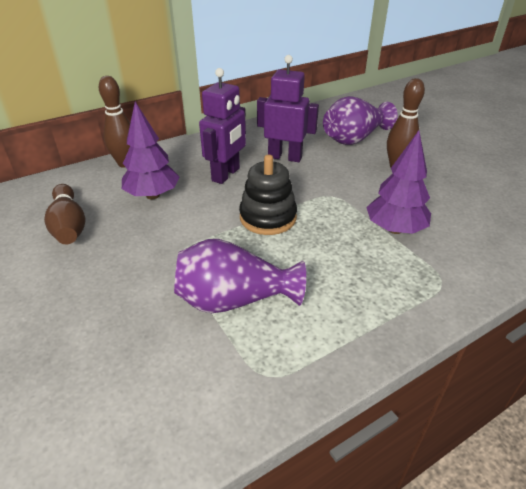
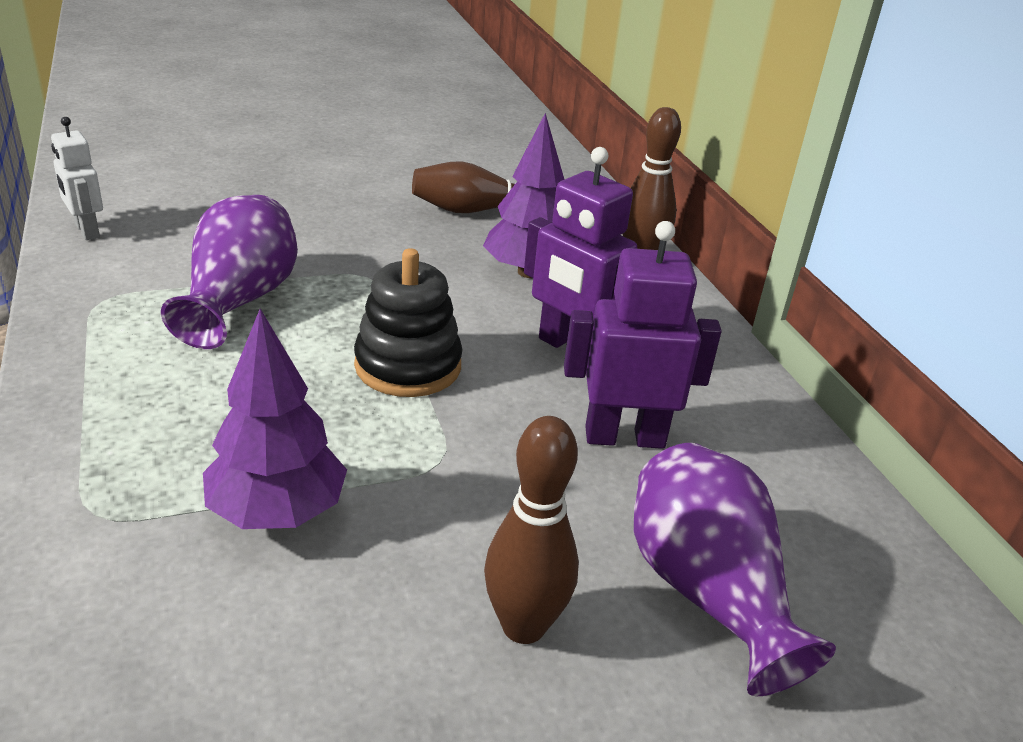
camera: 100 degrees right, 5 degrees down
purple robot [257,55,319,162] -> purple robot turned 120 degrees counterclockwise [564,221,722,449]
none -> white robot [51,117,103,240]

